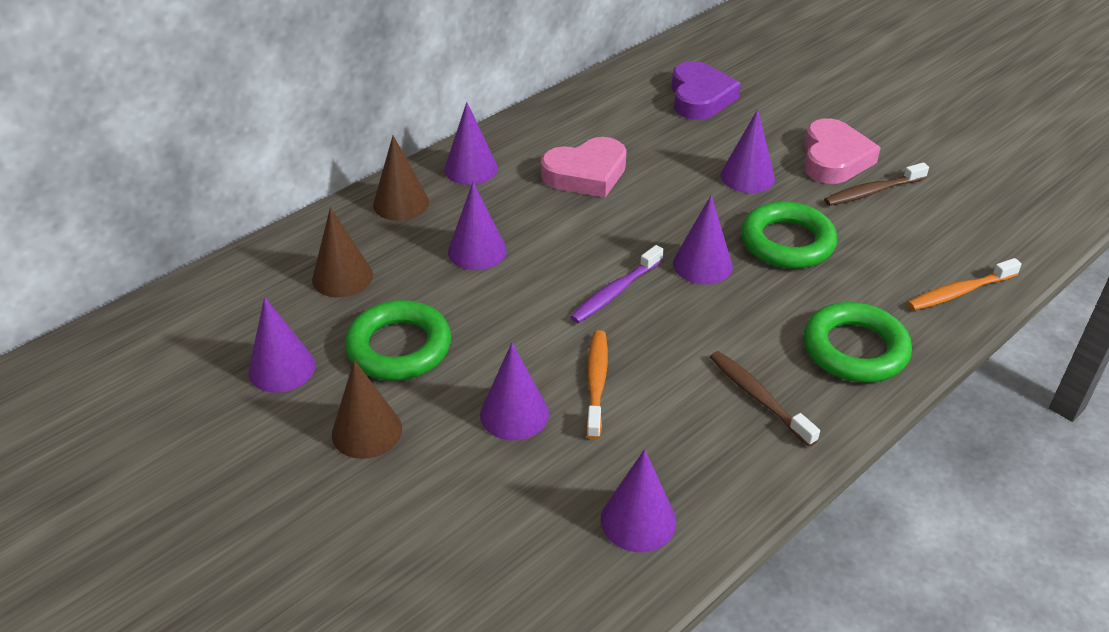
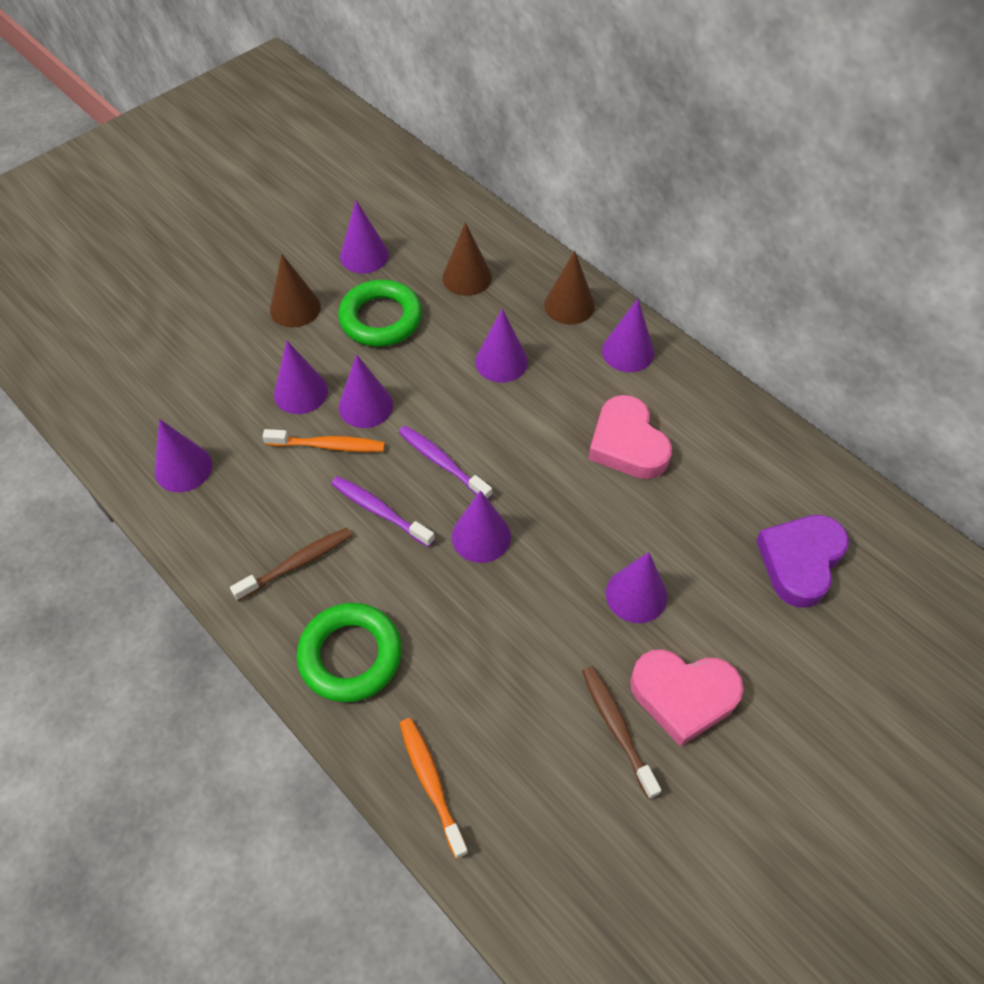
camera: 90 degrees right, 15 degrees up
purple heart [672,61,741,120] -> purple heart turned 120 degrees clockwise [756,515,849,608]
green ring [741,201,837,269] -> none
none -> purple toothbrush [331,476,435,547]
none -> purple cone [339,354,393,428]

